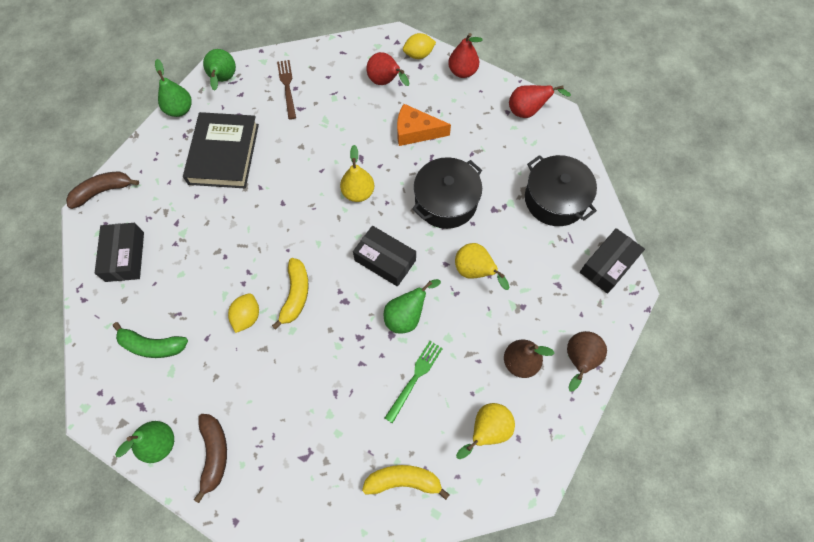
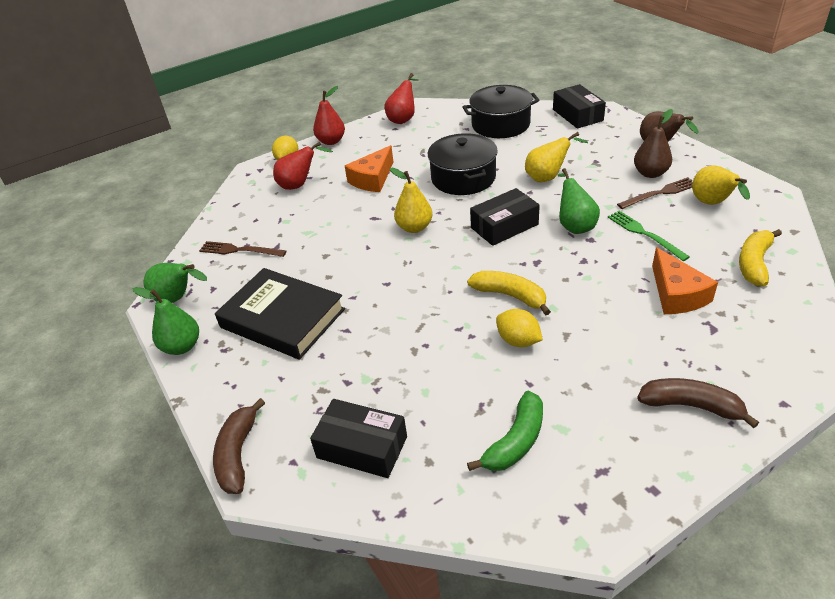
camera: 60 degrees left, 25 degrees down
green pear [115,421,174,463] -> none
none -> brown fork [617,177,693,209]
none -> orange cheese [652,247,718,314]

